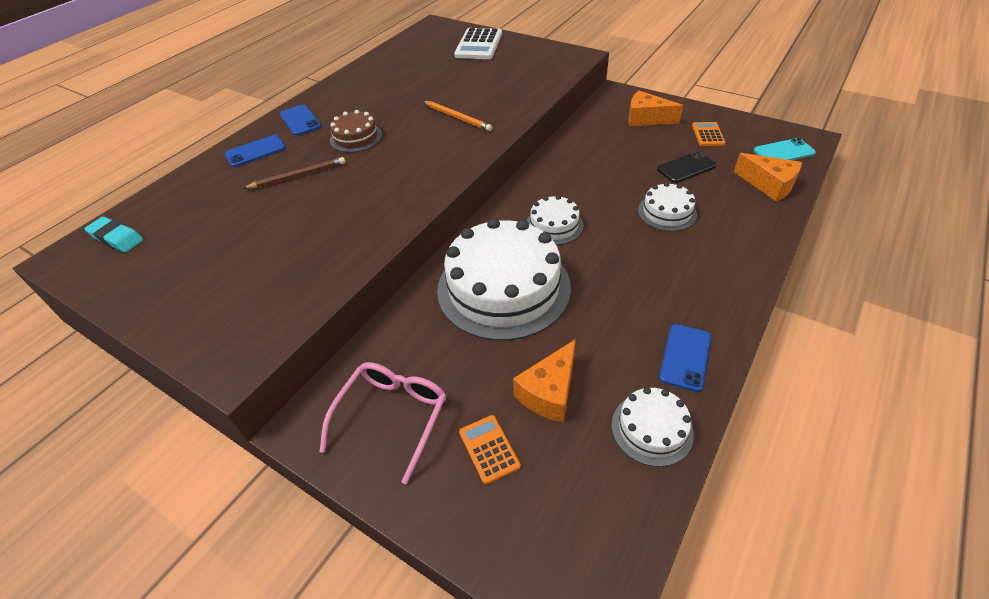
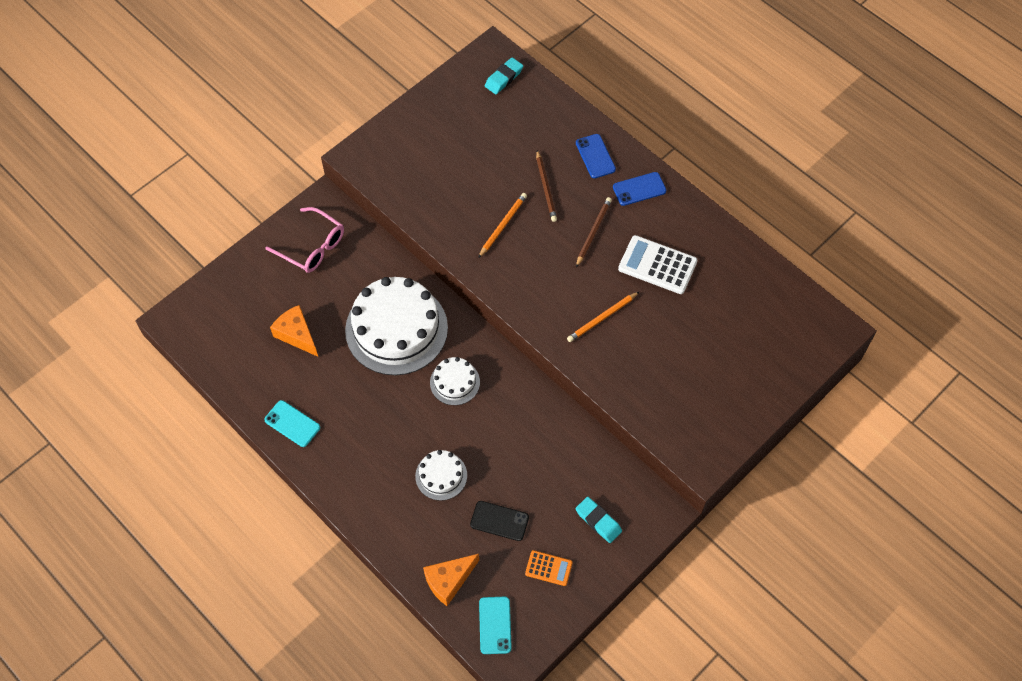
camera: 100 degrees right, 15 degrees up
brown cake [330,110,382,153] -> brown pencil [576,197,612,267]
white calculator [454,28,502,59] -> white calculator moved to [618,235,697,294]
orange calculator [459,415,521,485] -> none
white cake [612,387,694,467] -> none
orange cheese [628,91,683,126] -> turquoise eraser [576,497,622,543]
black phone [657,151,717,183] -> black phone turned 60 degrees counterclockwise [470,501,529,541]
blue phone [659,324,711,392] -> turquoise phone [264,400,320,447]
none -> orange pencil [478,193,527,258]

